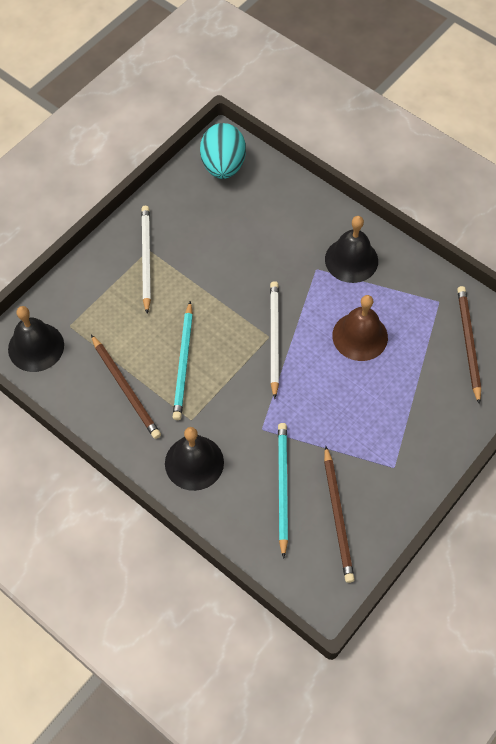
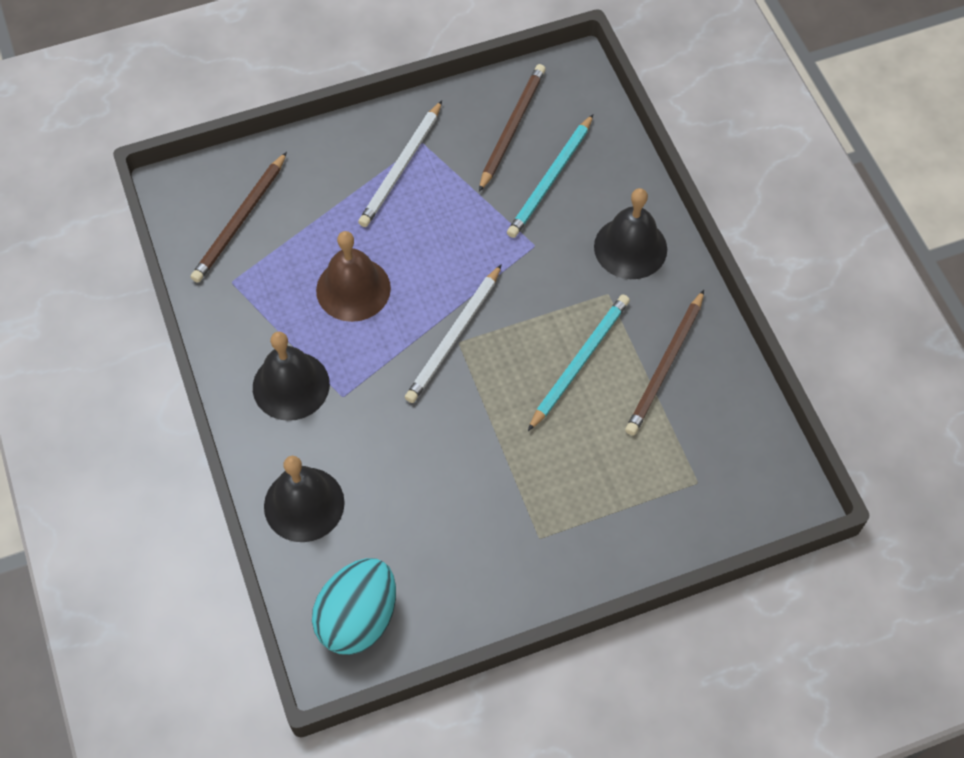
camera: 150 degrees left, 0 degrees up
black bell [8,306,64,372] -> black bell moved to [264,456,345,542]
brown pencil [91,335,161,439] -> brown pencil turned 150 degrees counterclockwise [625,290,704,435]
white pencil [141,206,151,314] -> white pencil moved to [358,101,442,227]

